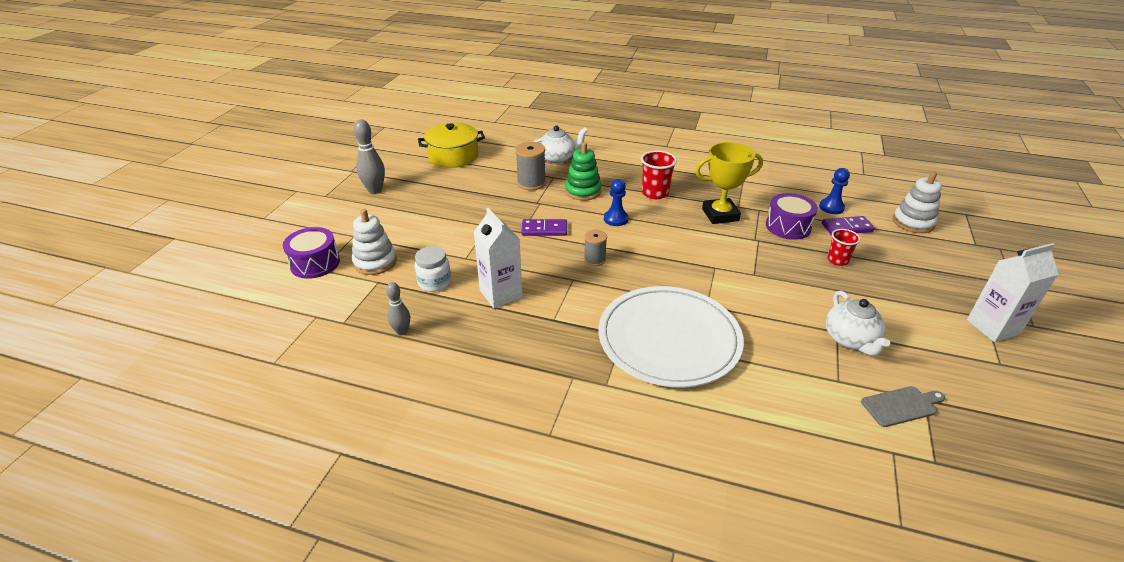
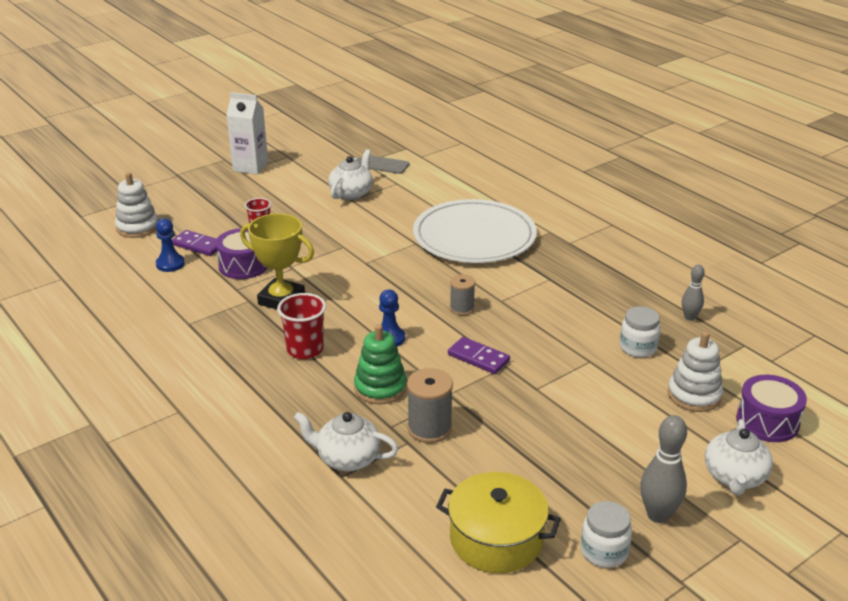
camera: 145 degrees left, 5 degrees down
white carton [473,208,523,308] -> none
none -> white jar [581,501,632,568]
none -> white teapot [705,419,773,495]

